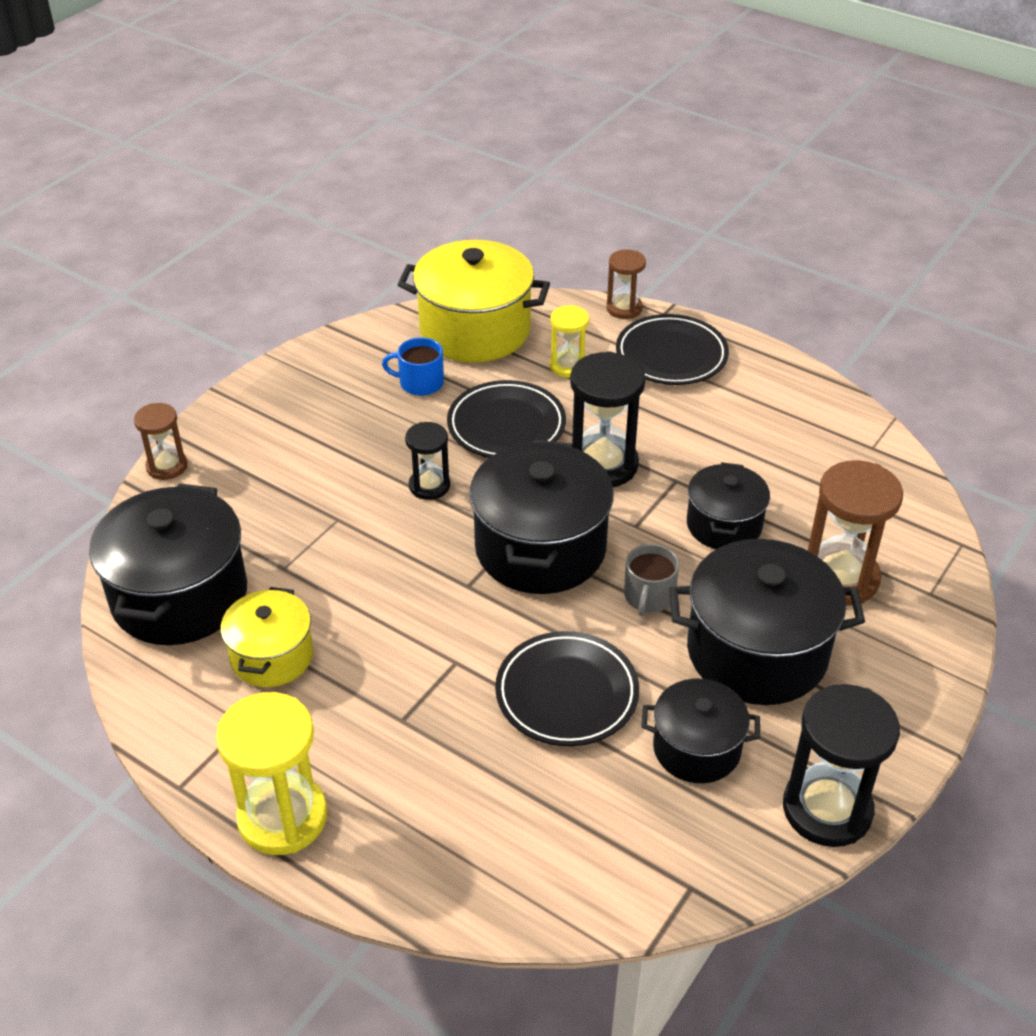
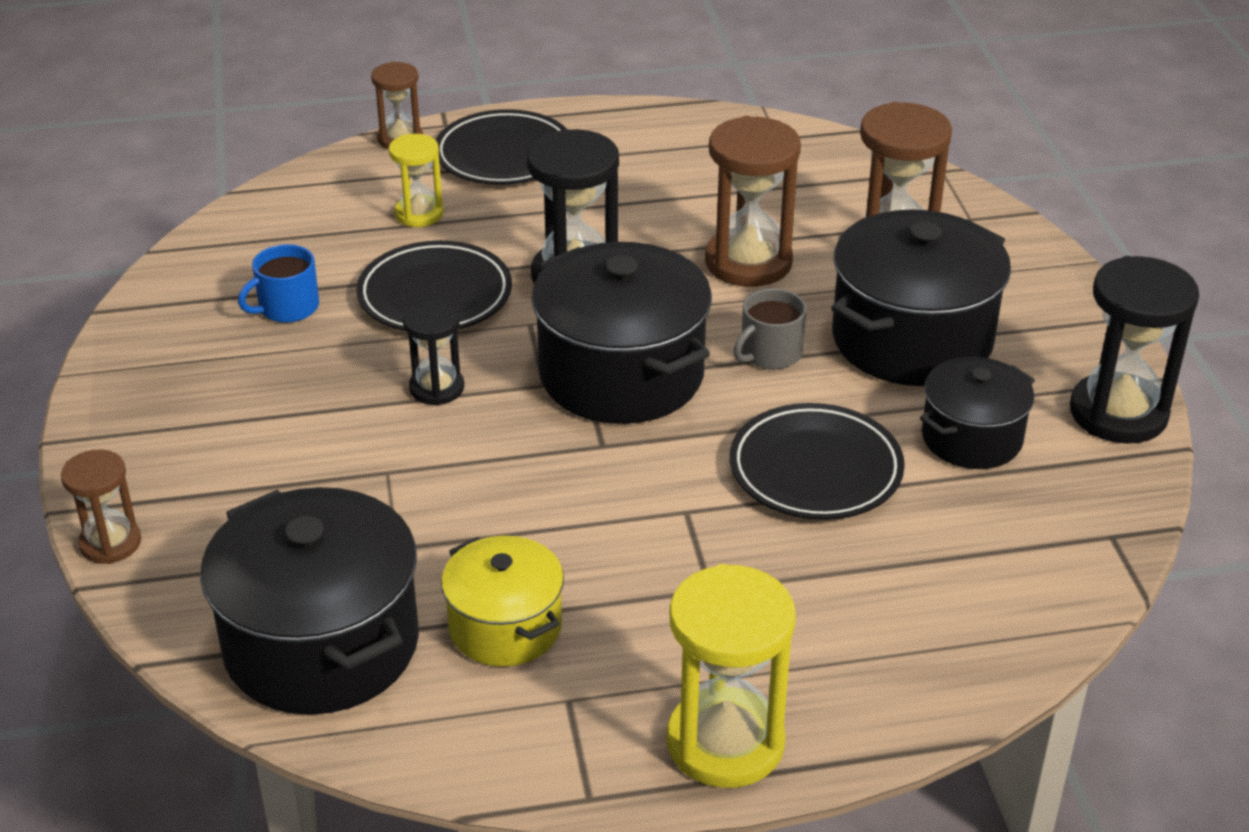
camera: 45 degrees left, 5 degrees down
yellow pot [397,240,550,363] -> none
grey mug [624,544,679,616] -> grey mug turned 75 degrees clockwise [734,288,806,369]
black pot [687,462,770,549] -> brown hourglass [705,116,801,287]

